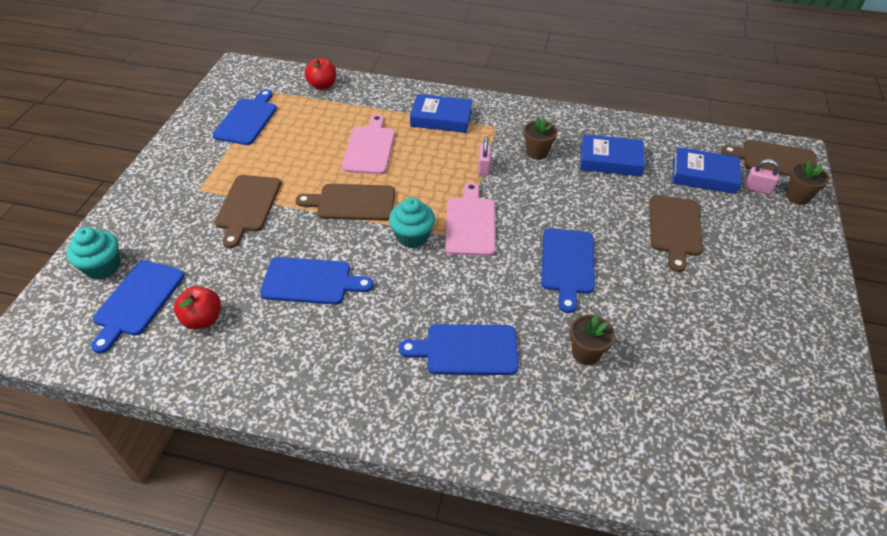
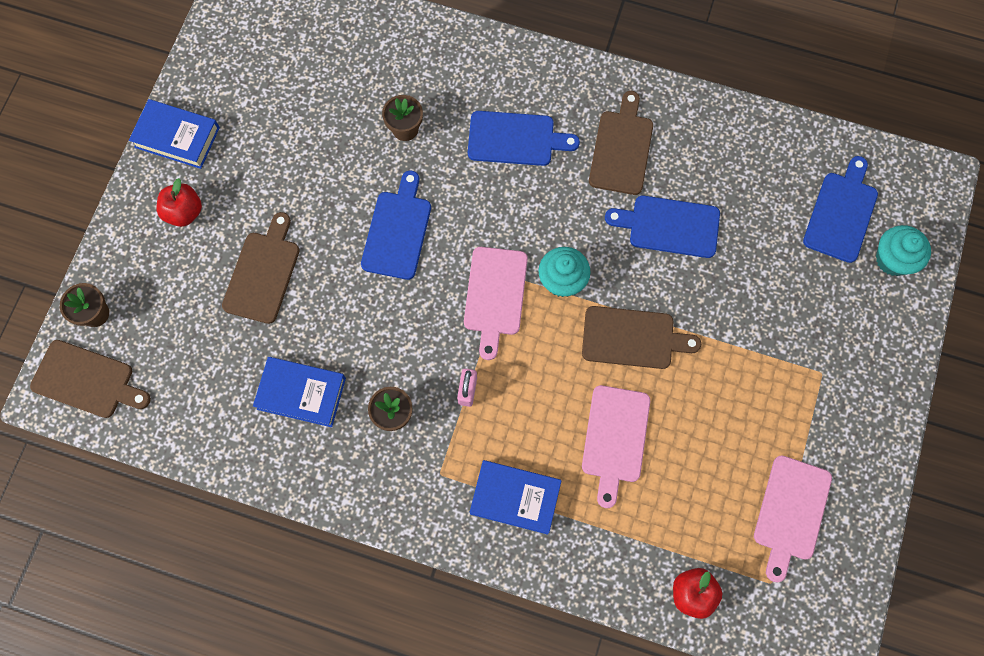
camera: 175 degrees left, 25 degrees up
red apple [174,286,221,330] -> red apple moved to [156,178,202,227]
blue cutting board [212,89,277,145] -> pink cutting board [754,455,832,582]
brown cutting board [215,175,281,248] -> brown cutting board moved to [589,91,653,195]
blue book [672,147,741,194] -> blue book moved to [129,99,220,169]
pink padlock [745,159,780,194] -> none

